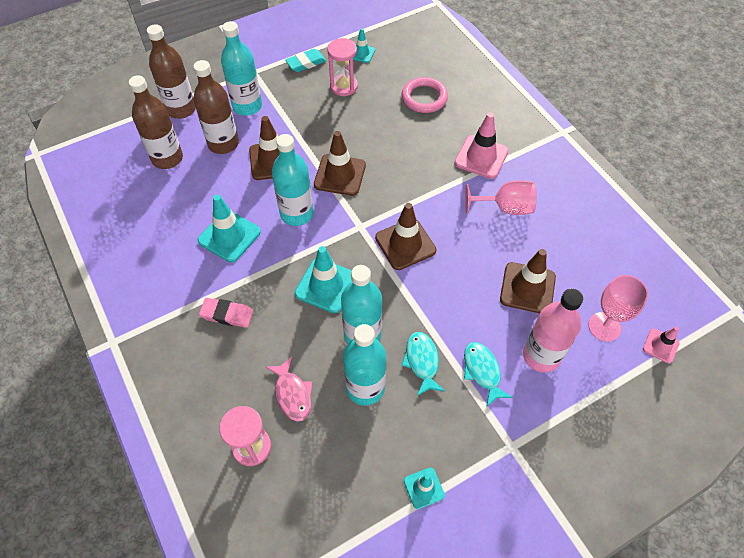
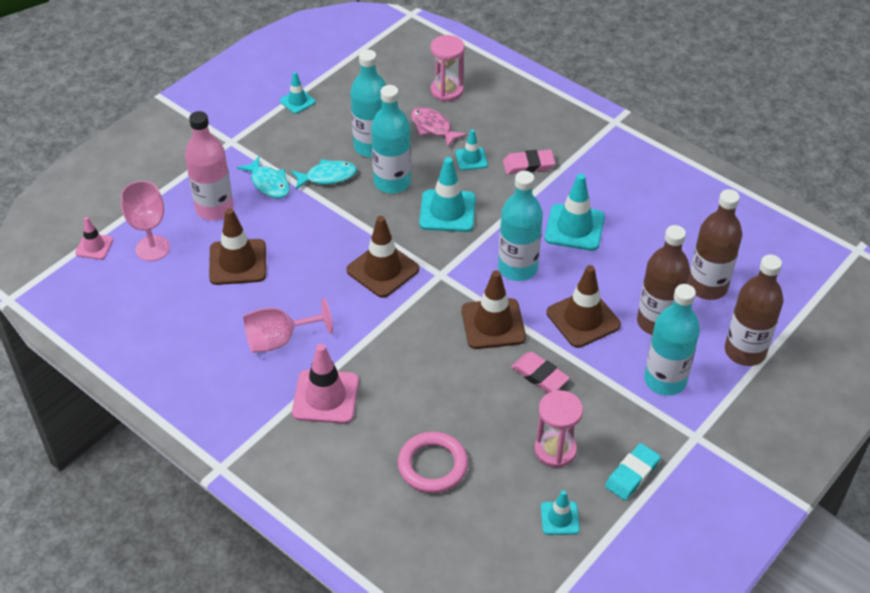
camera: 160 degrees right, 10 degrees down
turquoise fish [401,332,445,396] -> turquoise fish turned 75 degrees counterclockwise [291,159,357,190]
none -> turquoise traffic cone [455,129,488,170]
none -> pink eraser [511,352,570,393]

